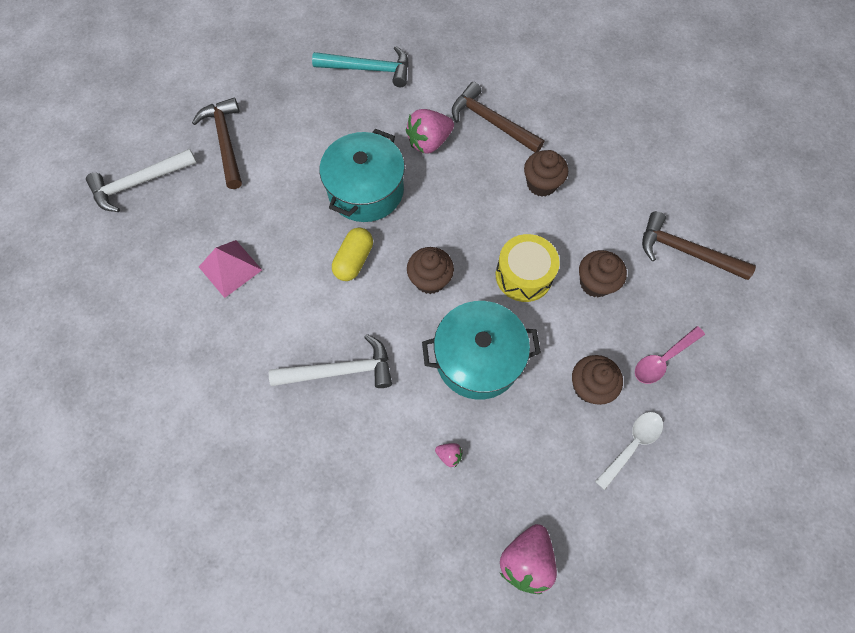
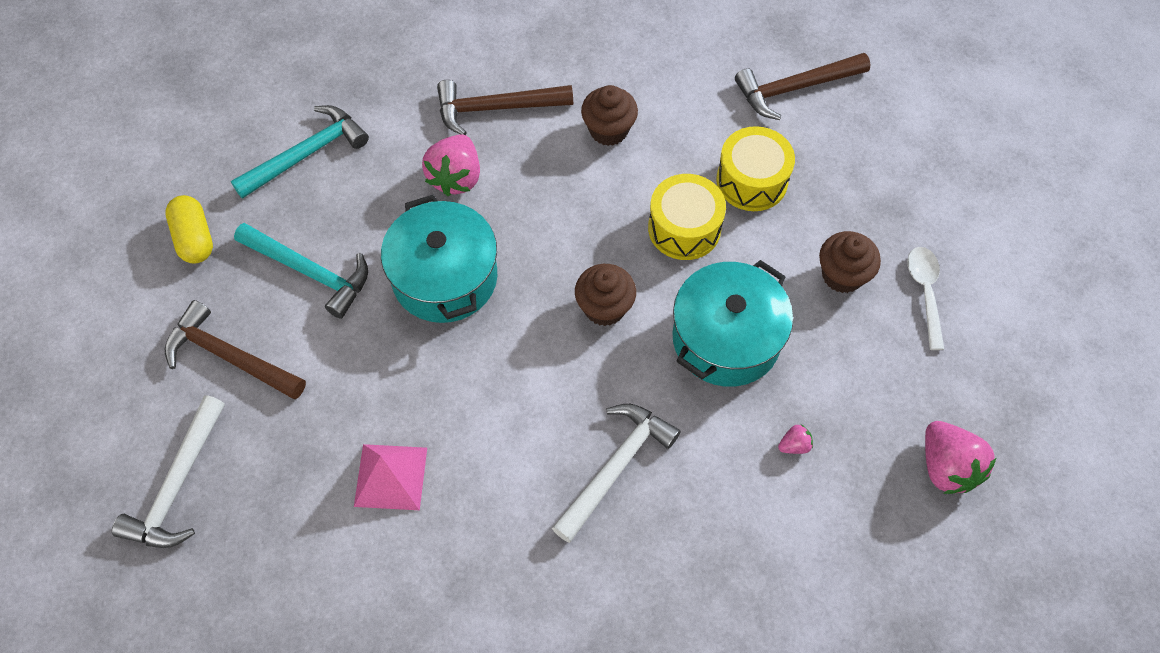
camera: 45 degrees left, 5 degrees down
yellow capsule [332,227,373,281] -> yellow capsule moved to [165,195,213,264]
brown cupcake [579,250,627,297] -> yellow drum [716,126,795,211]
pink spoon [635,326,705,384] -> none
none -> turquoise hammer [234,223,368,319]

